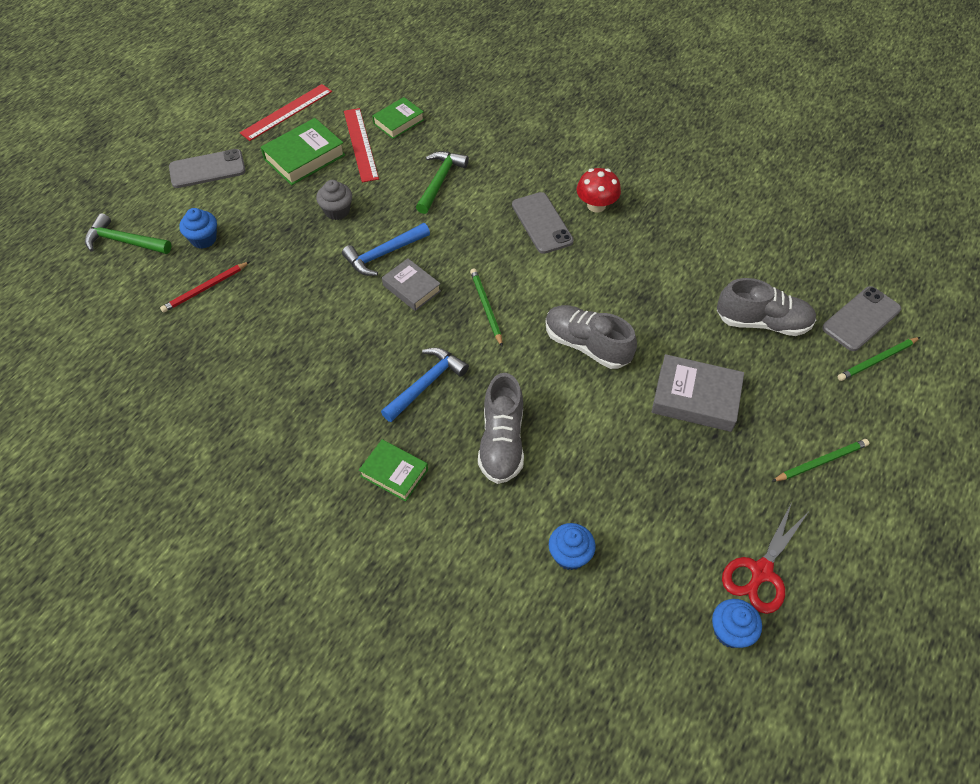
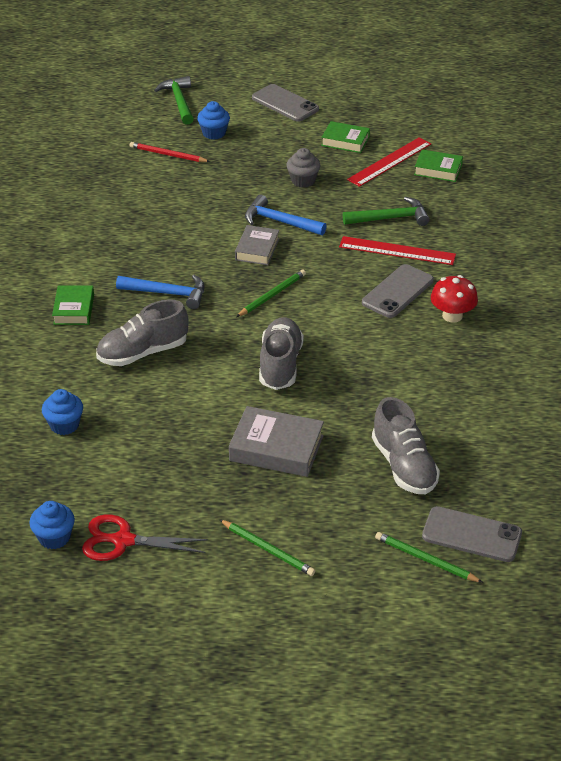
camera: 60 degrees right, 15 degrees down
red ruler [240,84,332,141] -> red ruler moved to [339,236,456,265]
green book [261,118,345,185] -> green book [321,121,370,153], size x0.65
grey book [651,354,744,432] -> grey book turned 60 degrees counterclockwise [229,406,324,477]

